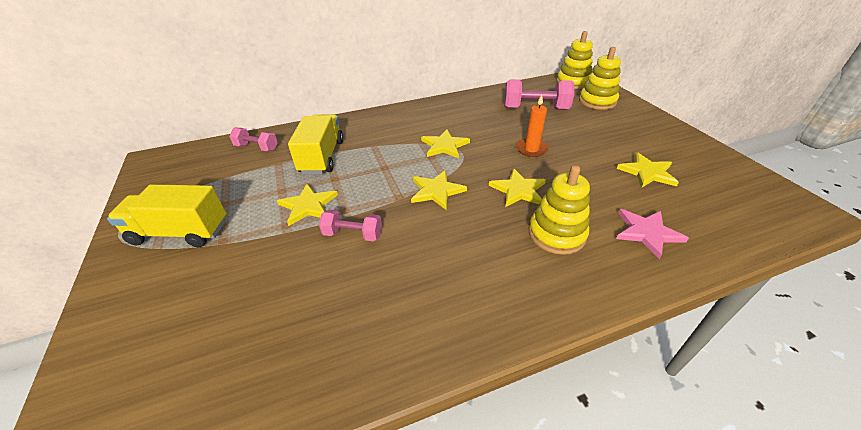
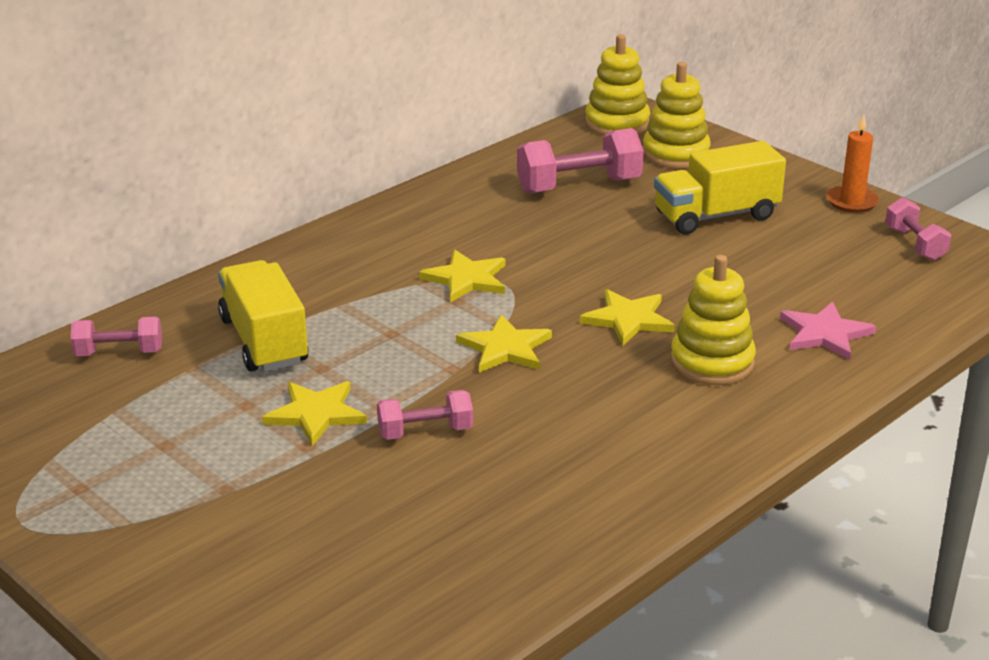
camera: 25 degrees left, 10 degrees down
yellow truck [107,184,226,247] -> yellow truck moved to [654,141,786,234]
orange candle [516,94,549,157] -> orange candle moved to [826,114,879,213]
yellow star [617,153,679,188] -> none
none -> pink dumbbell [885,197,951,261]

